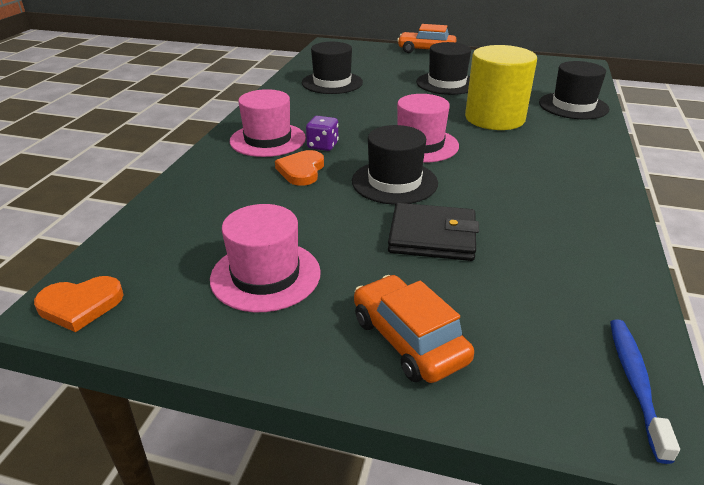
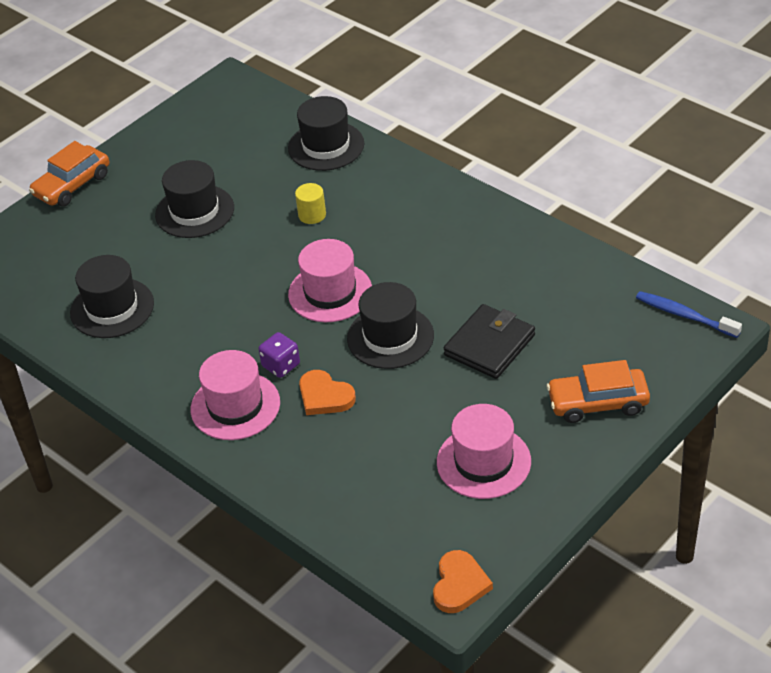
camera: 60 degrees left, 10 degrees up
yellow cylinder [465,45,537,130] -> yellow cylinder [295,183,326,224], size x0.41

